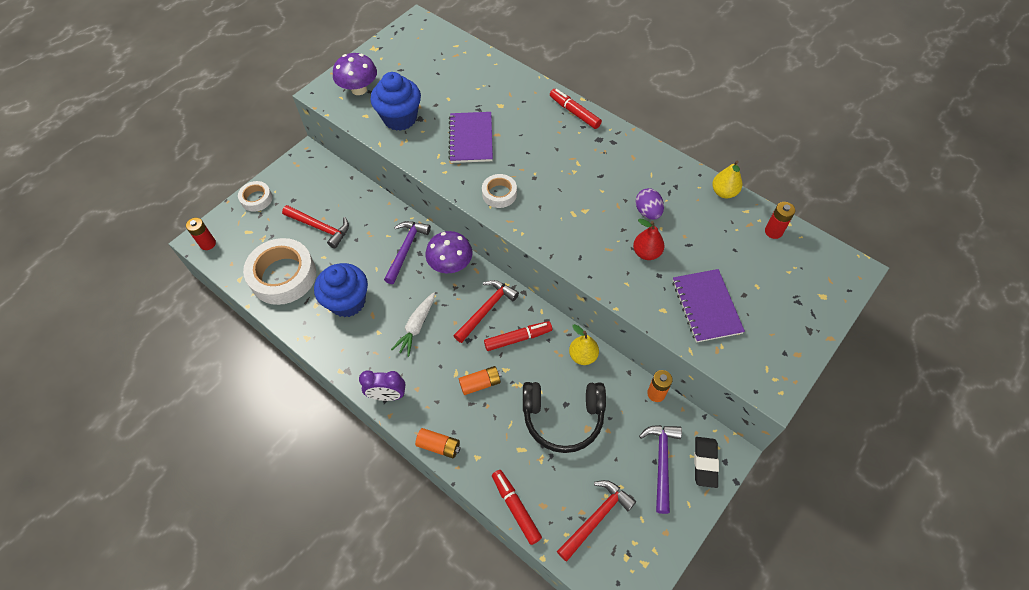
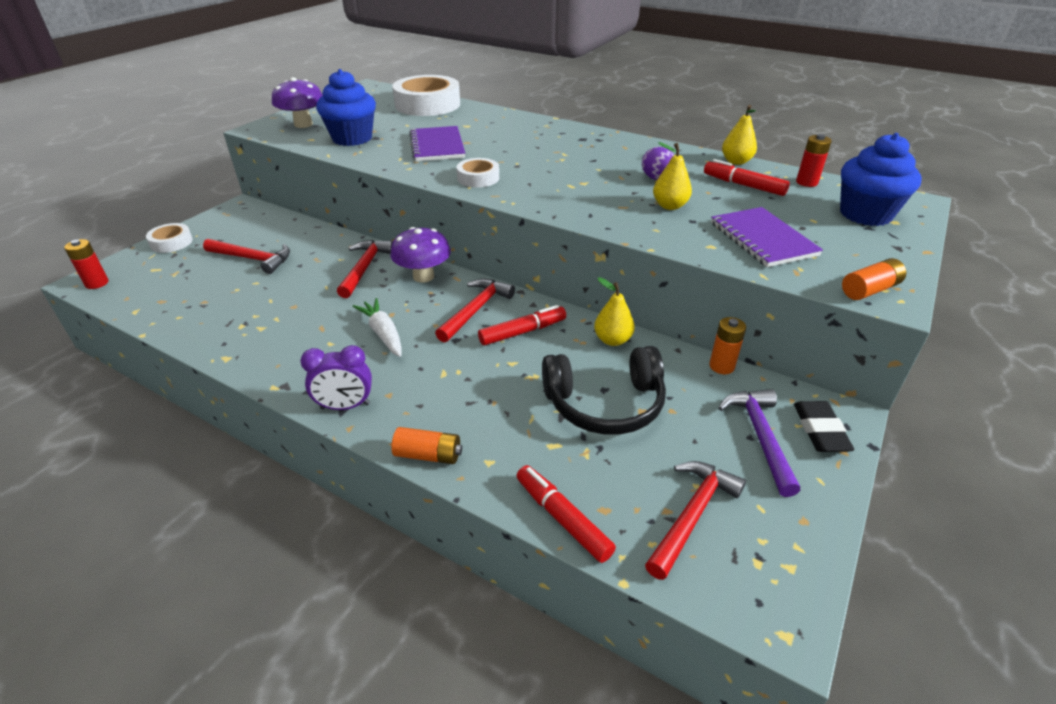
camera: 10 degrees left, 20 degrees down
white tape [243,238,316,305] -> white tape moved to [392,75,460,116]
blue cupcake [314,263,368,317] -> blue cupcake moved to [840,133,922,226]
purple hammer [384,221,431,284] -> red hammer [337,240,393,298]
white carrot [391,292,435,357] -> white carrot turned 135 degrees clockwise [353,298,402,357]
orange battery [459,366,502,395] -> orange battery moved to [842,258,906,300]
red marker [550,89,602,129] -> red marker moved to [704,159,790,196]
red pear [633,219,664,260] -> yellow pear [653,142,692,210]

